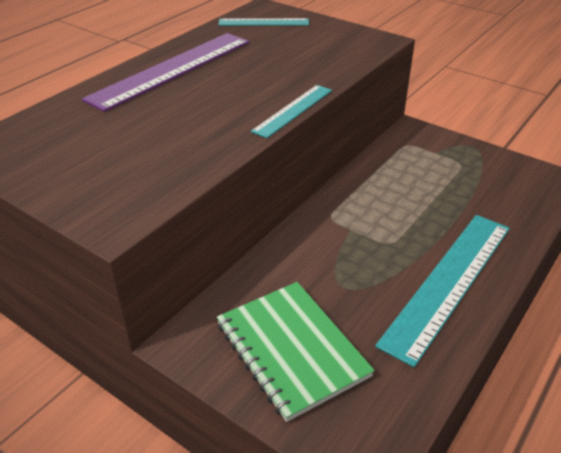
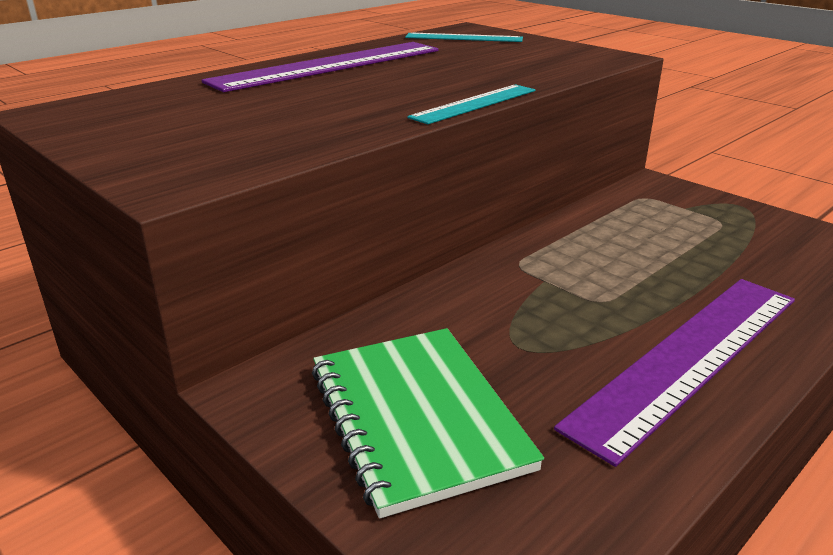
camera: 10 degrees right, 10 degrees down
turquoise ruler [375,215,510,367] -> purple ruler [554,279,795,467]

